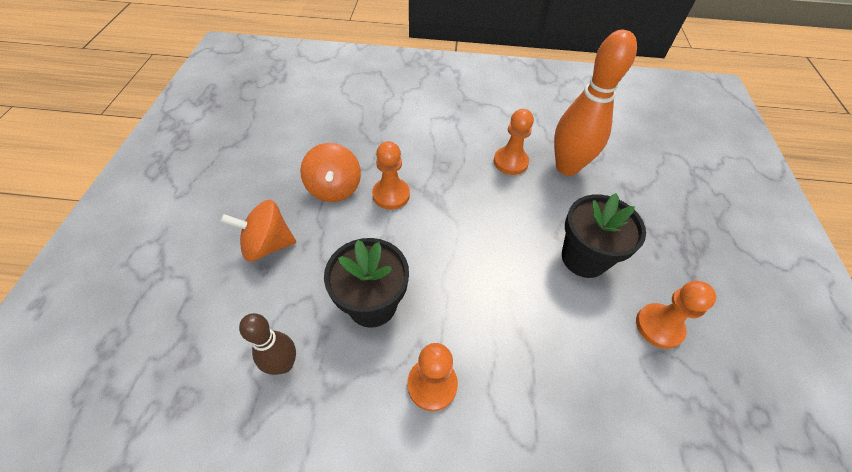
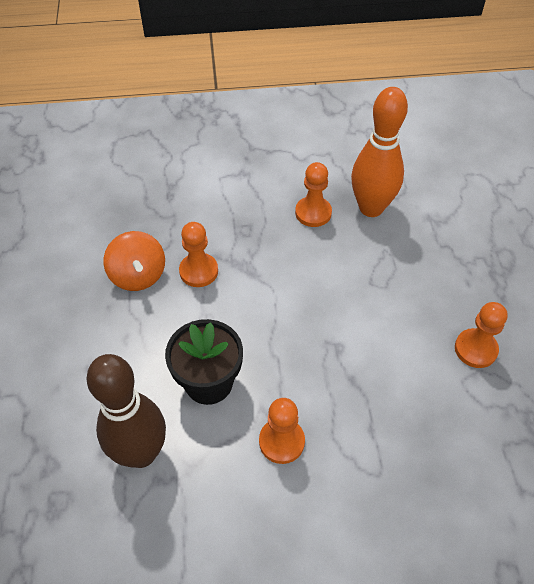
camera: 10 degrees left, 0 degrees up
orange spinning top [220,200,296,262] -> none
brown bowling pin [239,313,296,375] -> brown bowling pin [86,354,166,468], size x1.78
black flower pot [562,193,646,278] -> none

